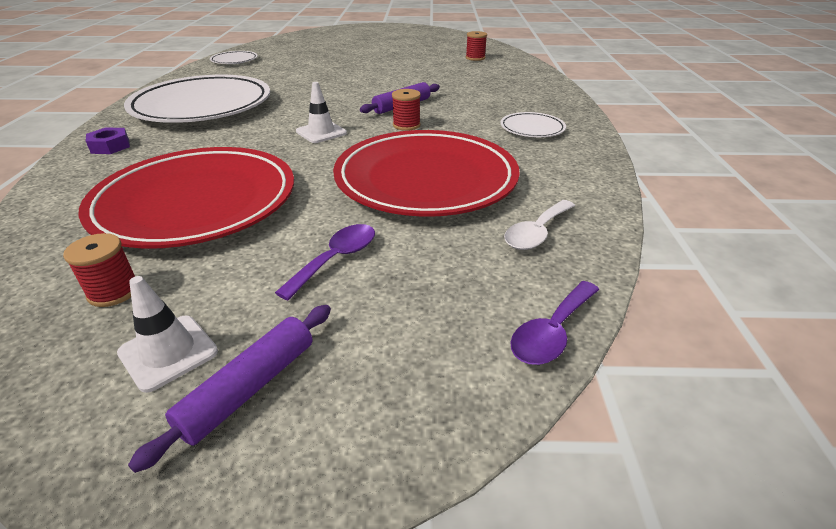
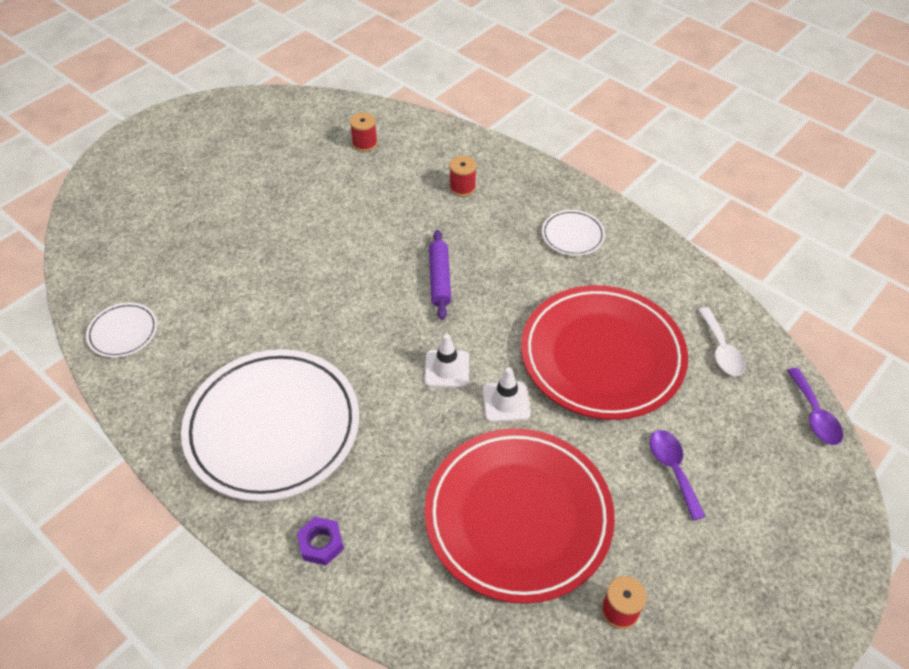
camera: 50 degrees left, 15 degrees up
white traffic cone [117,276,218,393] -> white traffic cone moved to [483,367,531,422]
purple rolling pin [128,305,331,473] -> none
red spool [392,89,421,131] -> red spool moved to [449,156,477,197]

